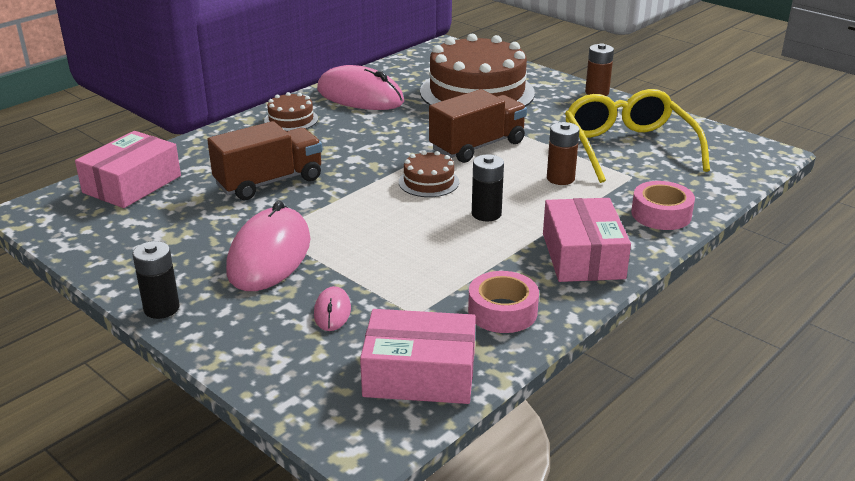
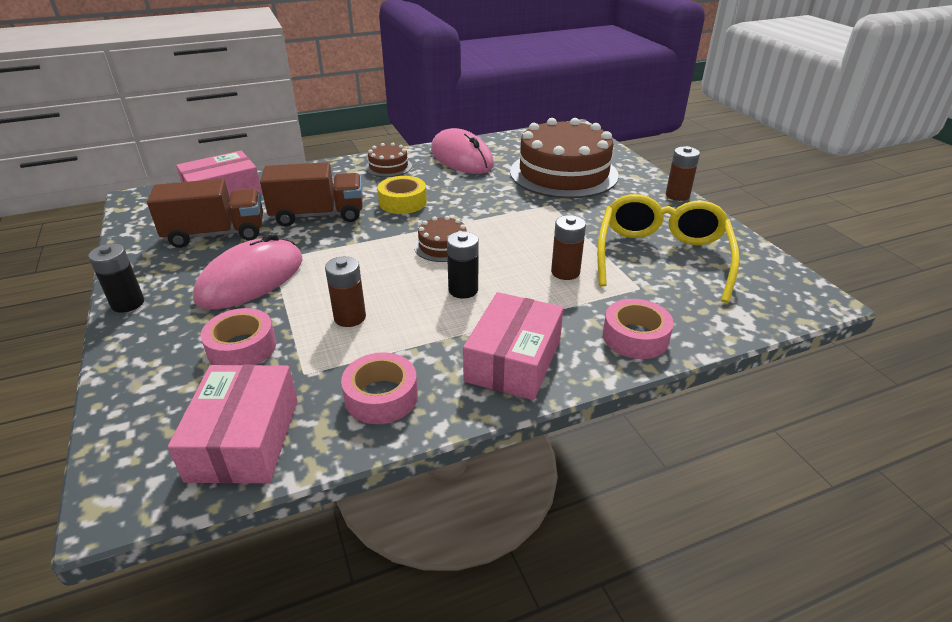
camera: 25 degrees right, 5 degrees up
pink mouse [314,286,351,331] -> pink tape [200,308,276,365]
pink box [360,309,476,404] -> pink box turned 60 degrees clockwise [168,365,297,484]
brown truck [429,89,527,163] -> brown truck moved to [147,179,263,248]
none -> brown battery [325,256,366,327]
none -> yellow tape [378,176,427,214]

